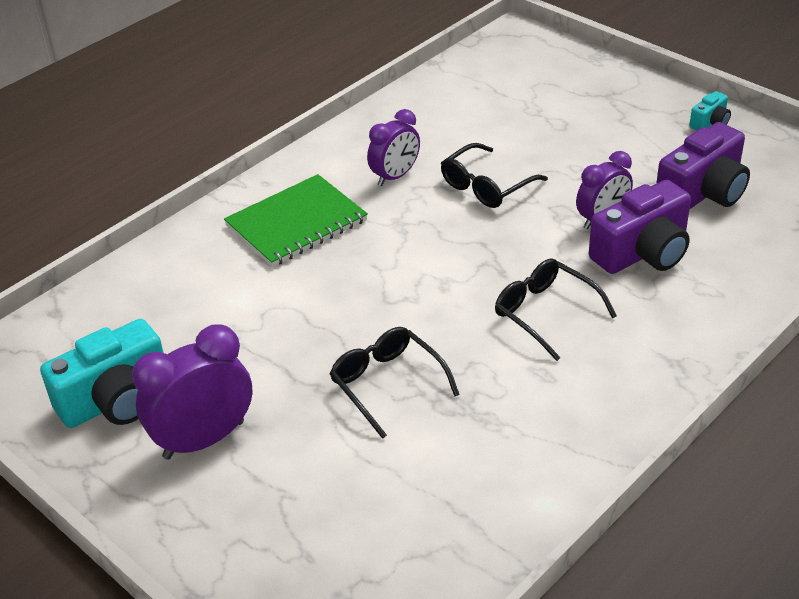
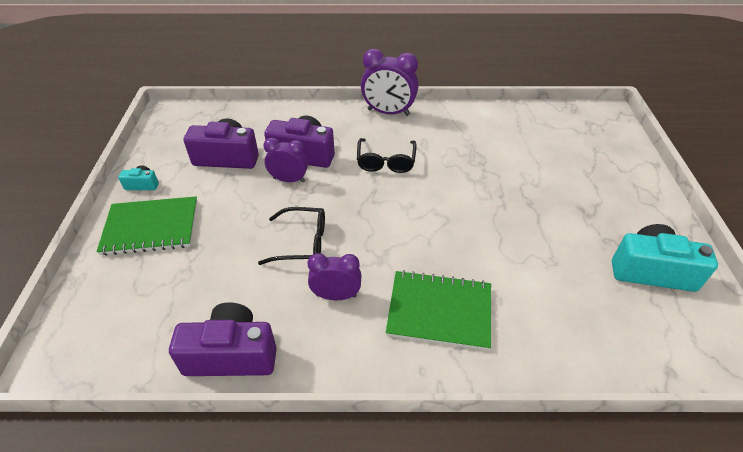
camera: 135 degrees left, 5 degrees up
purple clock [132,324,253,460] -> purple clock moved to [361,49,418,116]
black glasses [330,327,460,439] -> none
none -> green notebook [96,196,197,256]
none -> purple camera [169,302,277,376]

